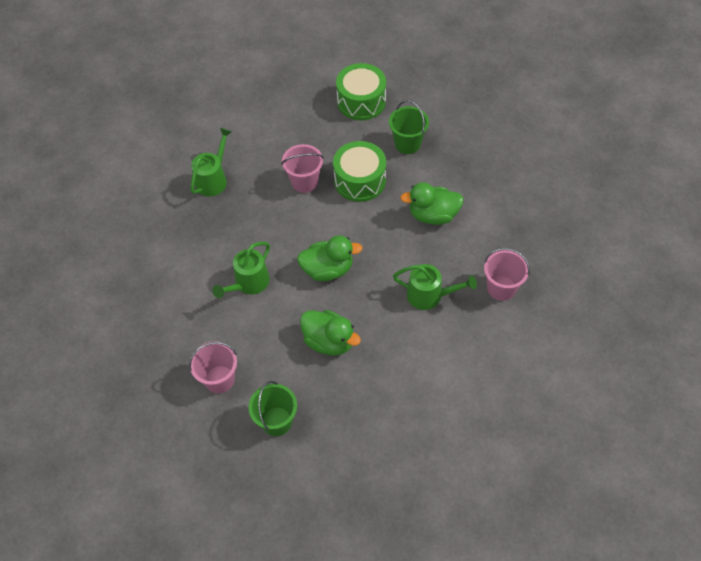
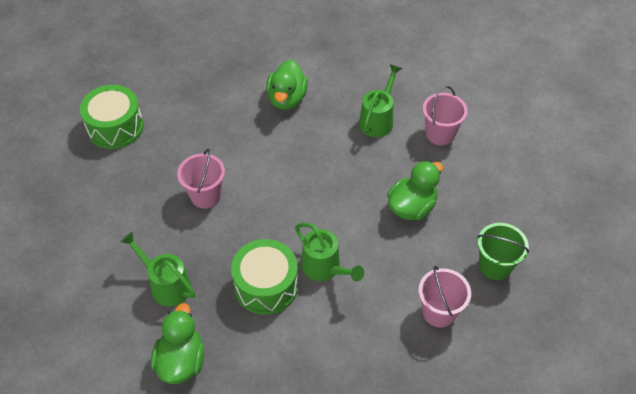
camera: 80 degrees left, 5 degrees down
green duck [297,236,363,281] -> green duck moved to [151,303,204,384]
green drum [333,141,386,202] -> green drum moved to [231,239,298,315]
green bucket [389,100,429,154] -> none
pink bucket [484,248,530,301] -> pink bucket moved to [423,86,468,145]

